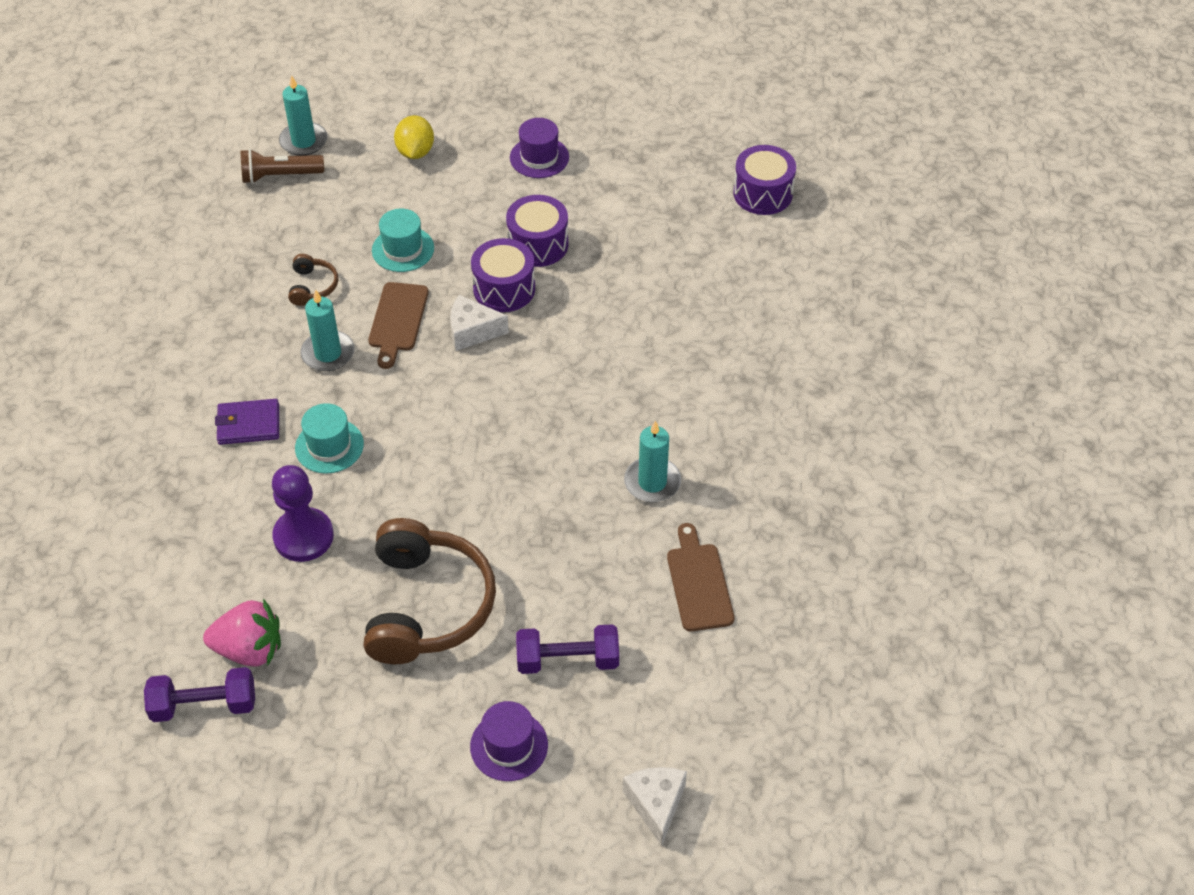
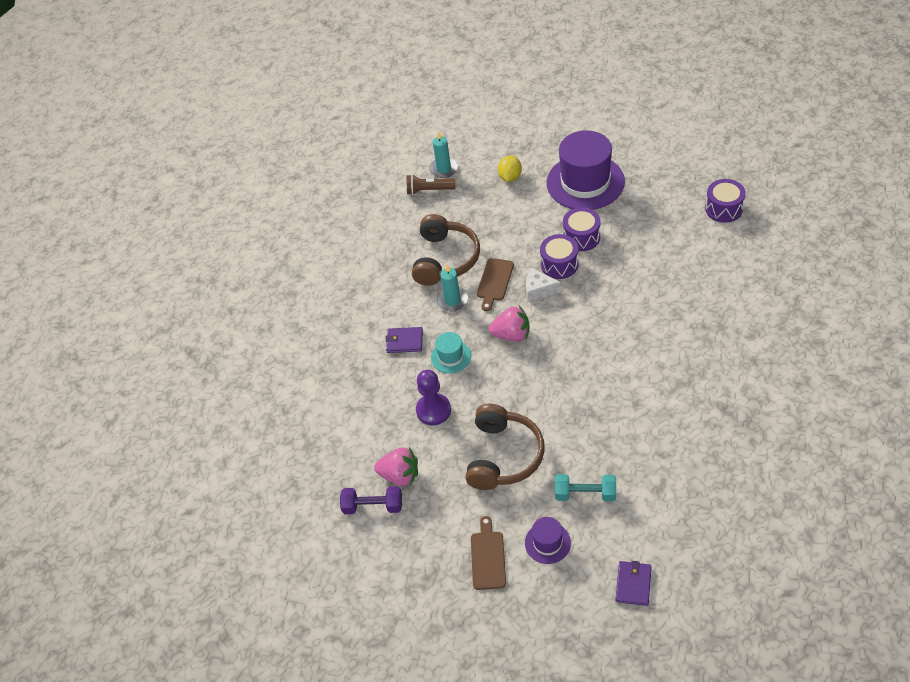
camera: 15 degrees right, 0 degrees up
brown headphones [288,254,338,306] -> brown headphones [412,214,480,286], size x2.27
turquoise hat [372,209,434,272] -> none
purple hat [510,118,569,178] -> purple hat [547,130,625,210], size x2.14
purple dumbbell [516,624,619,674] -> turquoise dumbbell [555,474,616,502]
white cheese [623,767,687,846] -> purple wallet [615,561,652,606]
turquoise candle [624,421,681,502] -> none
brown cutting board [667,523,735,631] -> brown cutting board moved to [471,516,506,590]
none -> pink strawberry [489,305,530,342]

